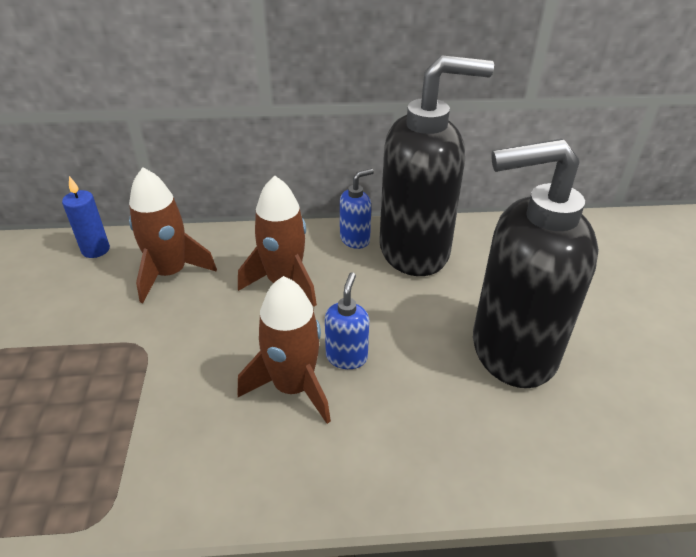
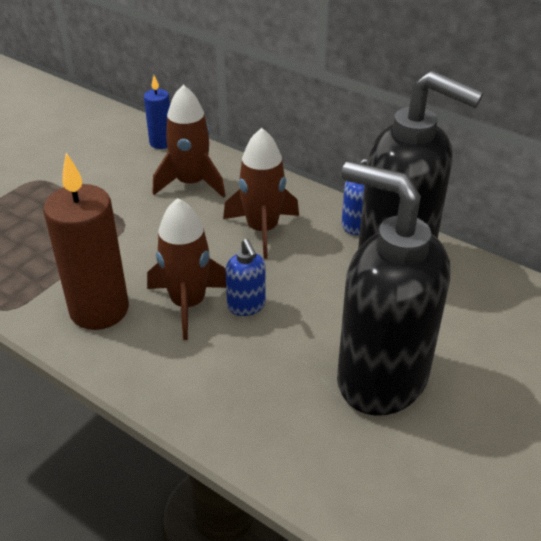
camera: 40 degrees right, 0 degrees up
blue soap dispenser [325,272,369,369] -> blue soap dispenser turned 105 degrees clockwise [225,239,266,316]
none -> brown candle [43,153,129,330]

